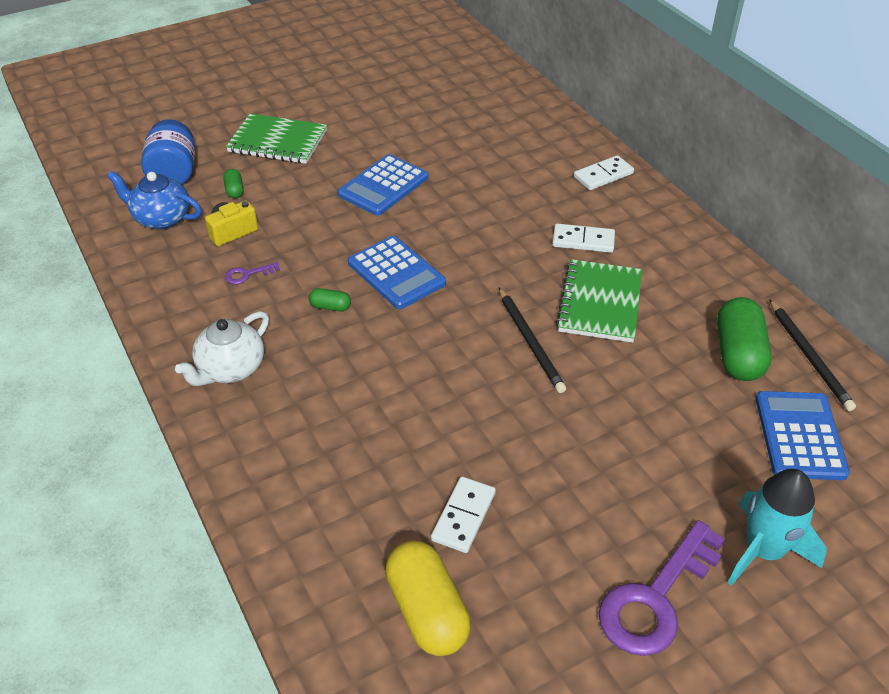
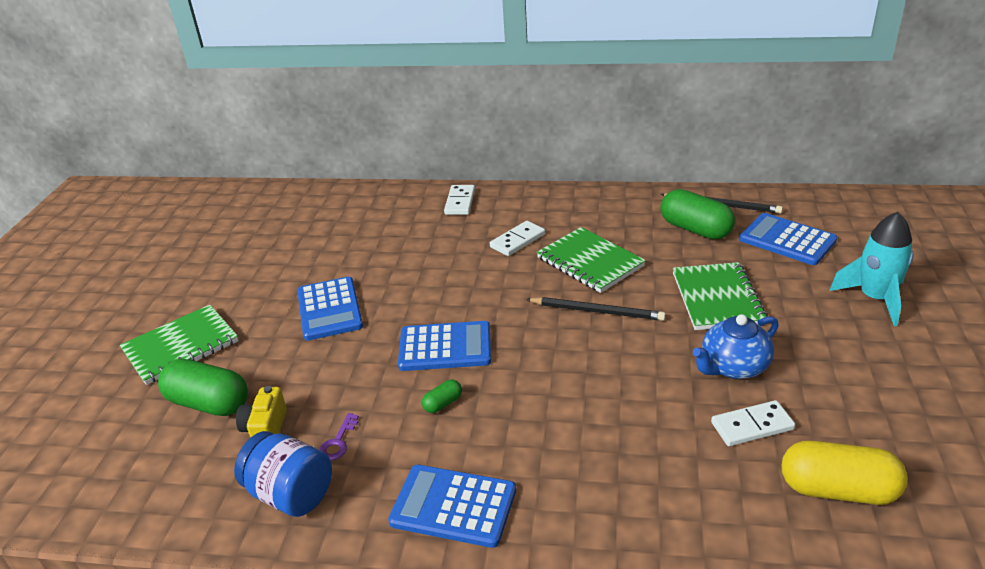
camera: 50 degrees left, 10 degrees down
blue teapot [107,171,202,229] -> blue teapot moved to [693,314,779,379]
blue jar [141,119,195,185] -> blue jar moved to [234,431,332,517]
white teapot [175,311,269,386] -> blue calculator [388,465,516,548]
green capsule [223,169,244,198] -> green capsule [158,359,248,416], size x2.17
white domino [431,477,496,553] -> white domino turned 75 degrees counterclockwise [711,400,795,446]
purple key [598,520,725,656] -> none
none -> green notebook [673,262,768,330]

